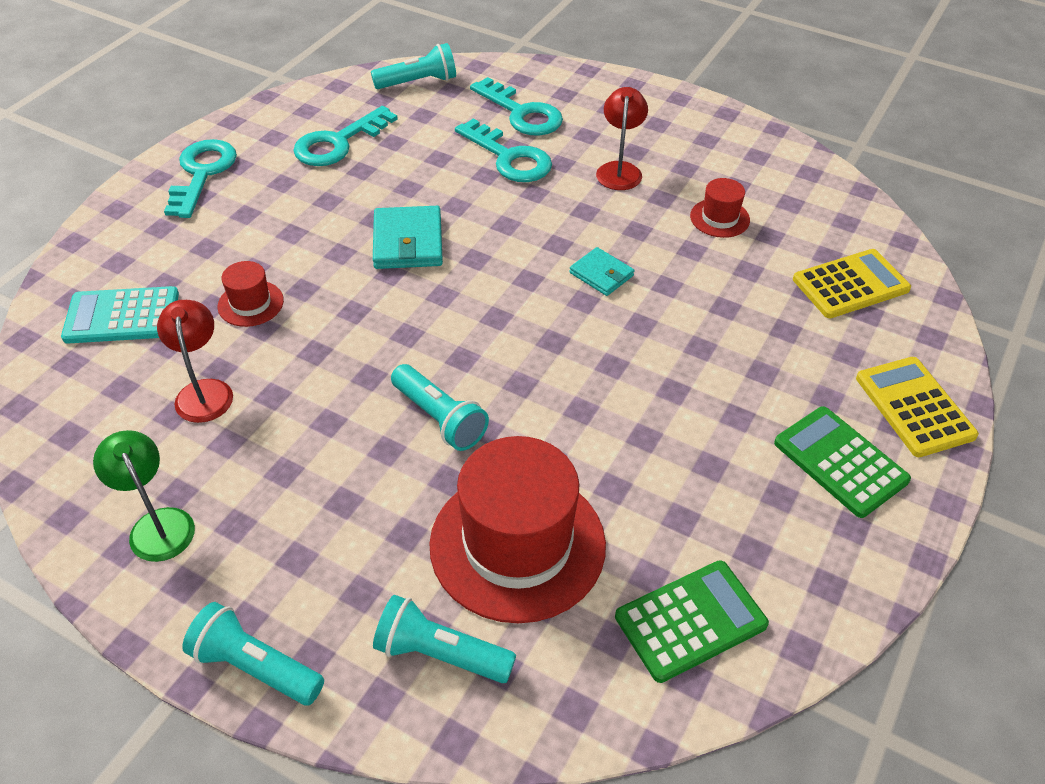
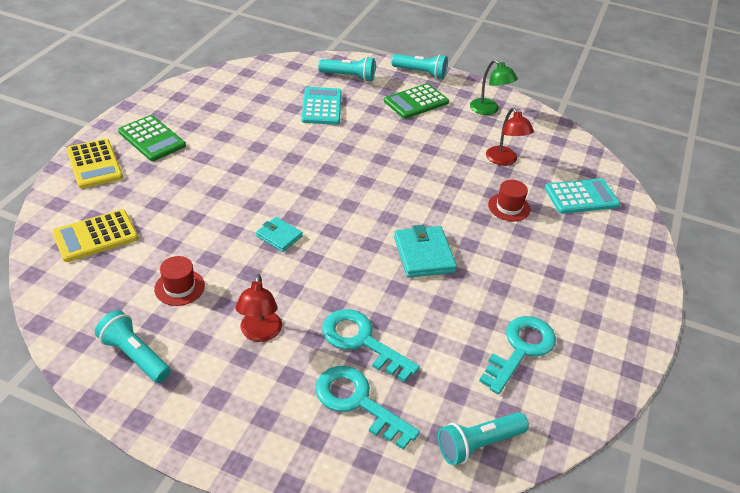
camera: 170 degrees right, 5 degrees down
turquoise key [164,139,237,218] -> none
turquoise flashlight [391,364,489,451] -> turquoise flashlight moved to [95,310,171,383]
red hat [429,436,606,623] -> turquoise calculator [301,87,342,125]
green calculator [615,560,769,683] -> green calculator moved to [384,83,449,119]

